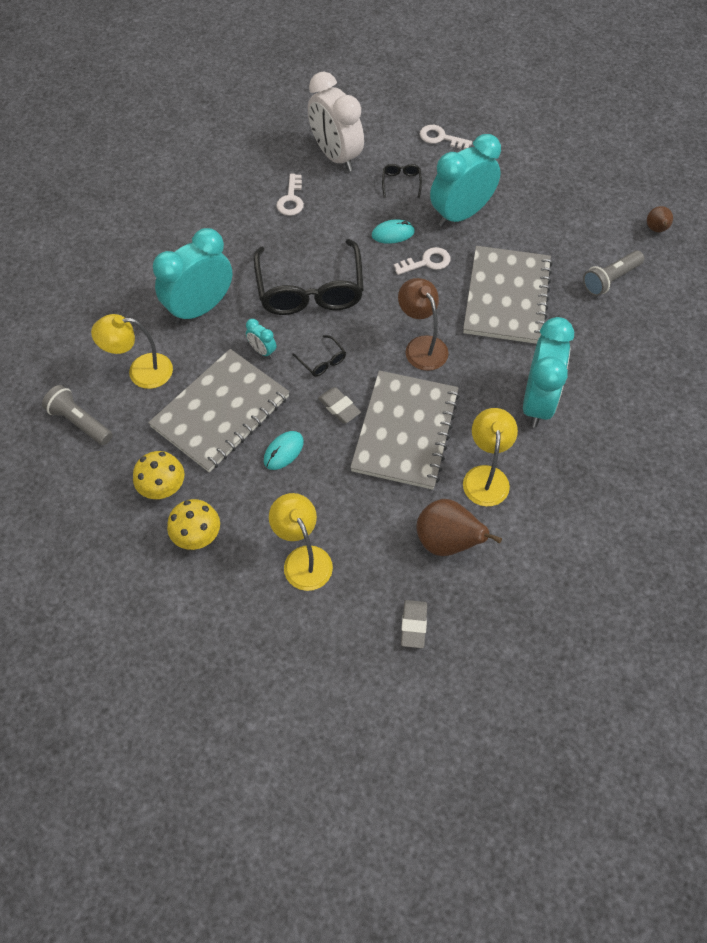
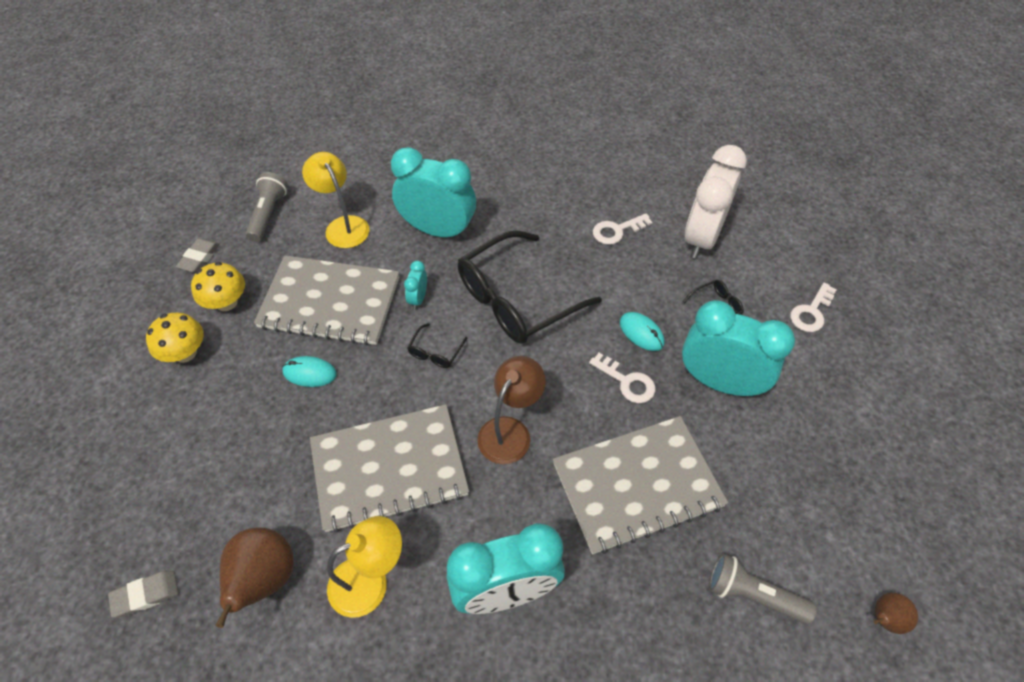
camera: 60 degrees right, 5 degrees down
yellow lamp [269,493,333,591] -> none
grey eraser [318,387,361,423] -> grey eraser moved to [176,238,220,272]
white key [420,125,472,149] -> white key turned 135 degrees counterclockwise [790,282,837,332]

